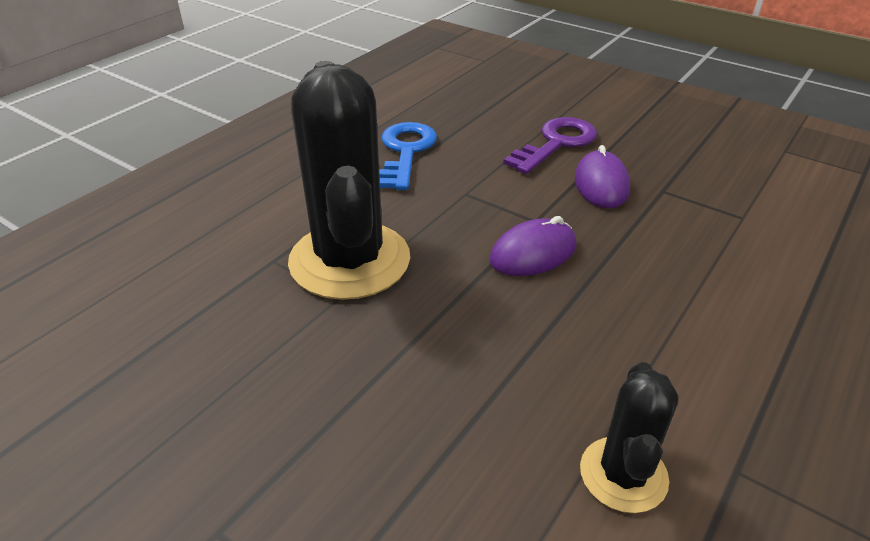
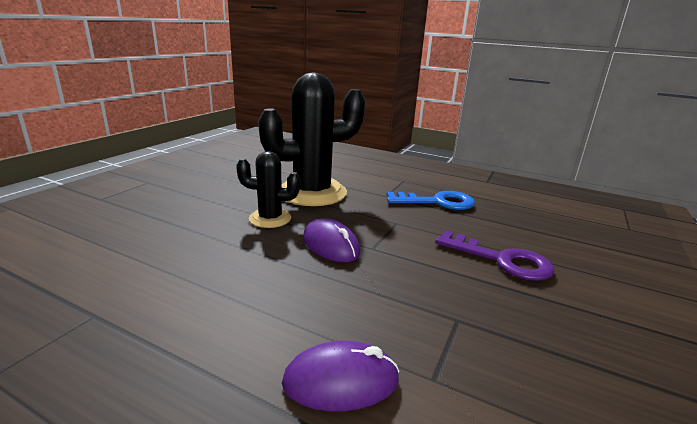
camera: 80 degrees right, 15 degrees down
purple mouse [575,145,630,208] -> purple mouse moved to [282,341,400,411]
black cactus [580,362,679,513] -> black cactus moved to [236,151,300,228]

